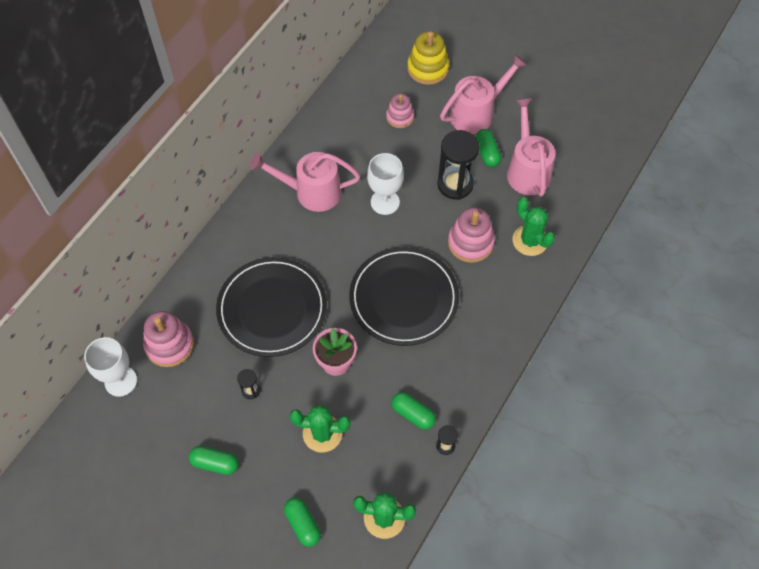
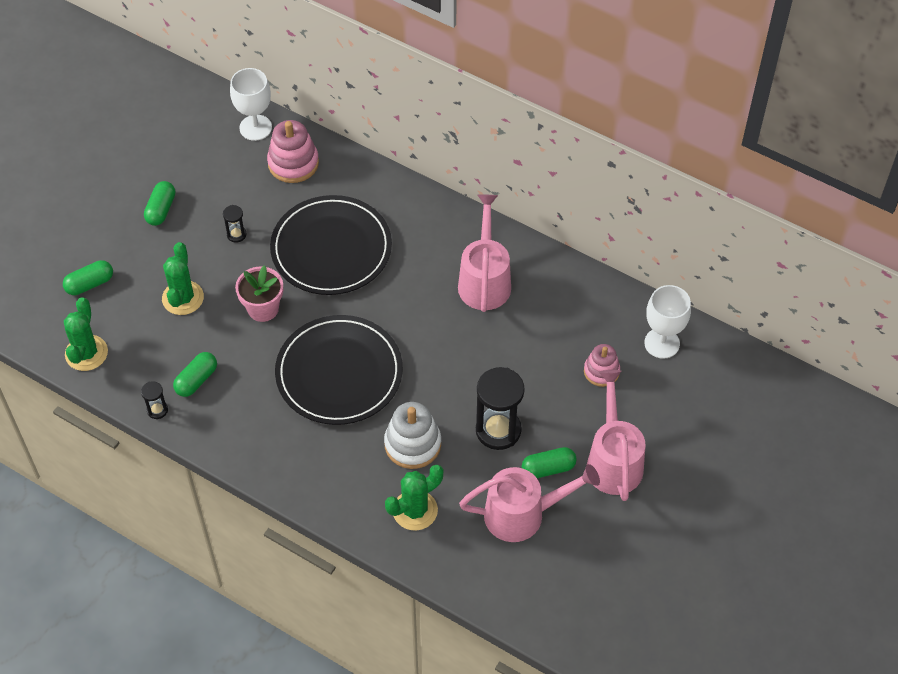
camera: 90 degrees right, 5 degrees down
white goblet [367,153,404,215] -> white goblet moved to [644,285,691,359]
yellow stacking toy [407,32,449,85] -> none
pink watering can [440,54,527,134] -> pink watering can turned 150 degrees counterclockwise [587,370,646,501]
pink stacking toy [448,207,495,263] -> white stacking toy [384,402,441,469]

